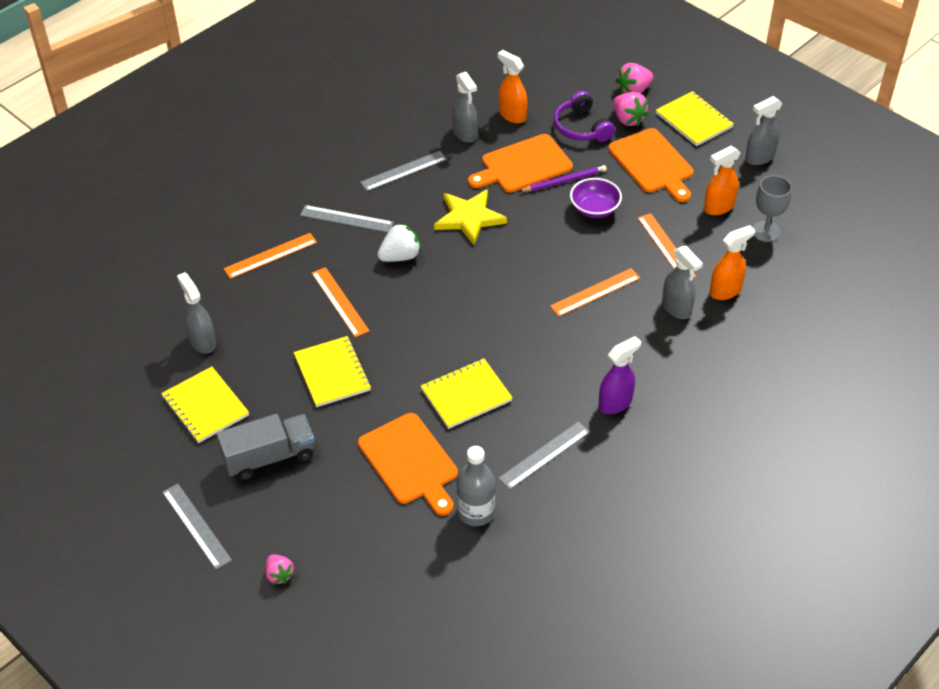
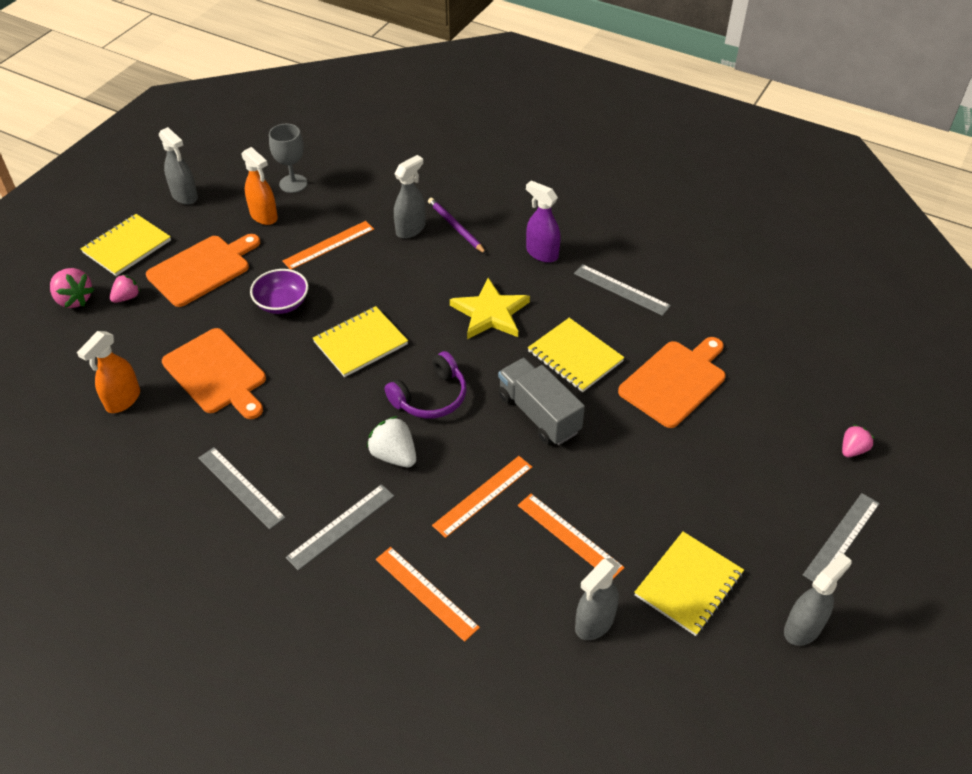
camera: 105 degrees left, 0 degrees up
grey truck [216,414,315,480] -> grey truck moved to [498,358,585,445]
yellow notebook [294,336,371,407] -> yellow notebook moved to [313,306,408,377]
grey ruler [300,205,394,233] -> grey ruler turned 45 degrees clockwise [286,484,394,570]
yellow star [434,189,507,245] -> yellow star moved to [450,278,530,339]
grey spray bottle [452,72,477,143] -> grey spray bottle moved to [784,553,852,646]
grey bottle [456,446,495,526] -> none
purple pencil [519,165,607,192] -> purple pencil moved to [428,198,486,254]
orange ruler [550,268,640,316] -> orange ruler moved to [518,494,625,579]
purple headphones [554,91,615,142] -> purple headphones moved to [385,351,466,419]
pink strawberry [613,92,649,126] -> pink strawberry [110,274,140,303], size x0.65
orange spray bottle [709,225,755,300] -> none

